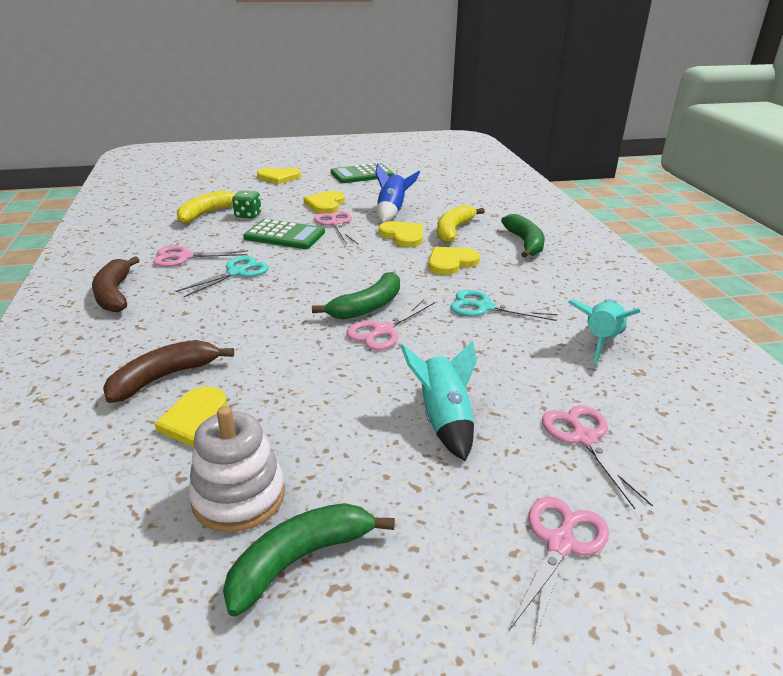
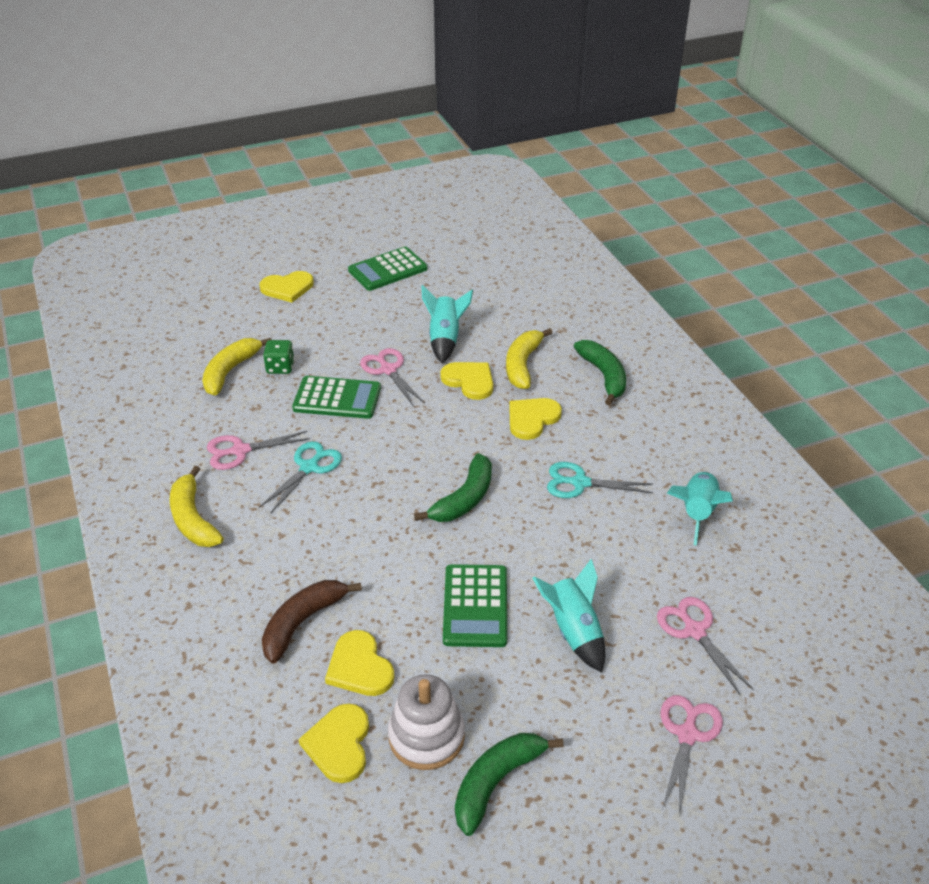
camera: 10 degrees left, 10 degrees up
brown banana [92,256,139,312] -> yellow banana [169,466,224,547]
yellow heart [304,191,345,214] -> yellow heart moved to [298,703,369,783]
pink scissors [347,299,435,350] -> none
blue rocket [376,164,420,223] -> turquoise rocket [422,285,473,363]
none -> green calculator [443,564,507,647]

